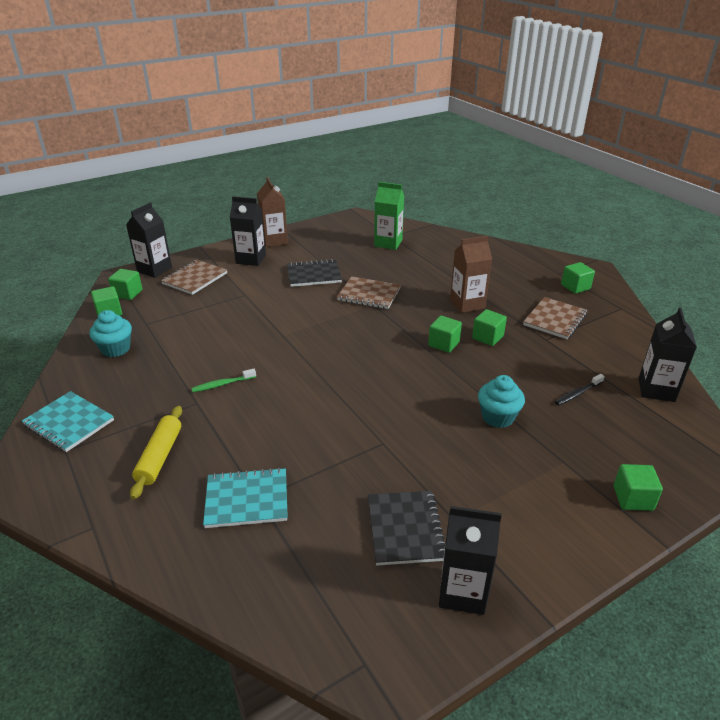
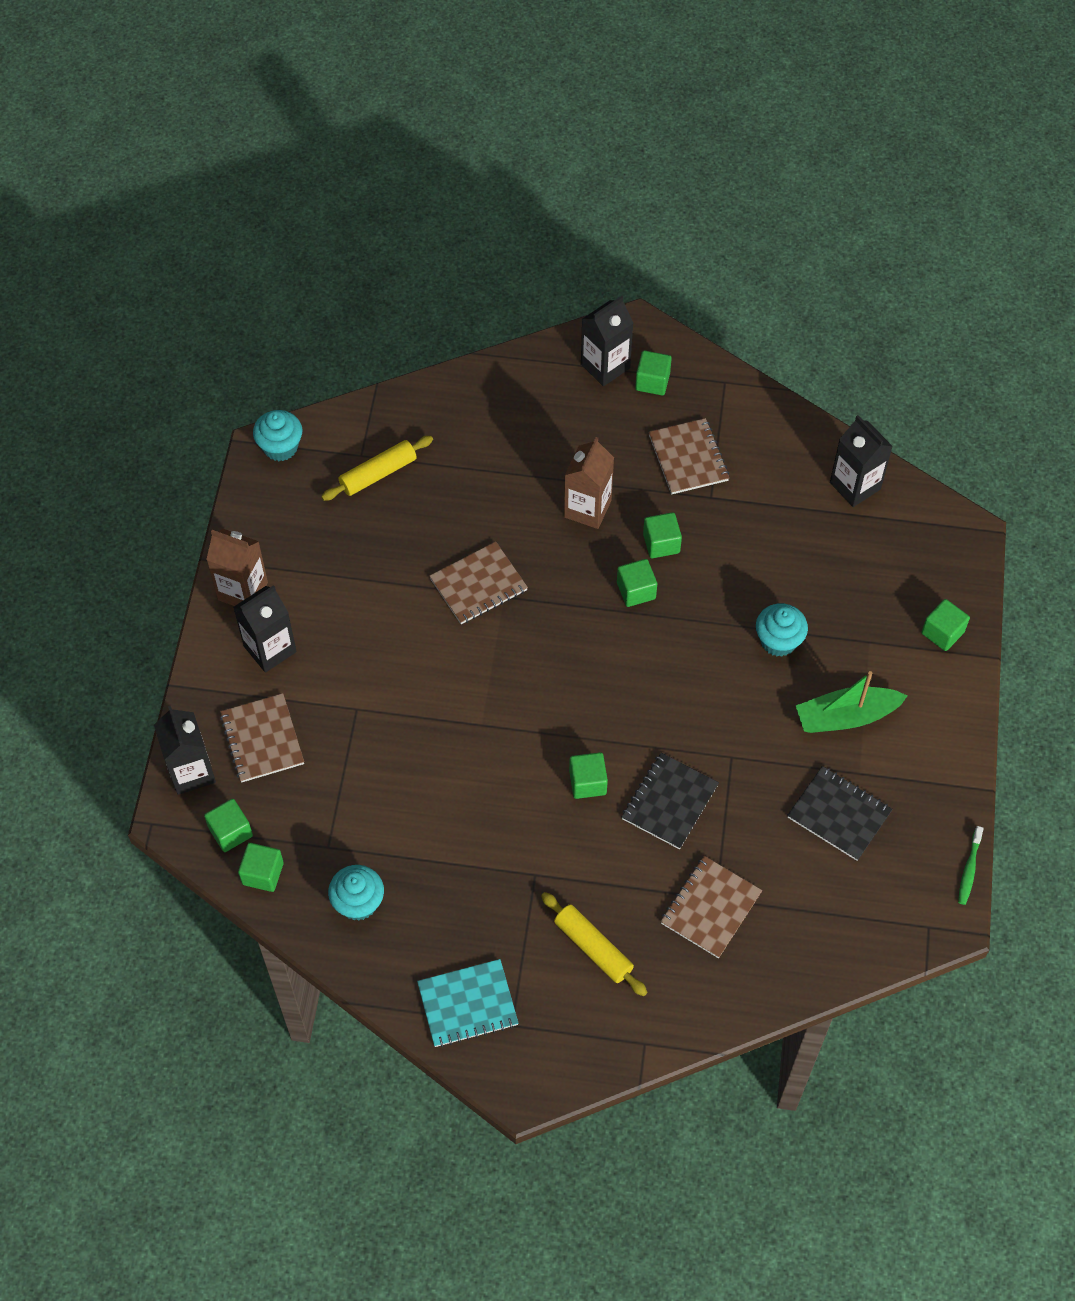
camera: 50 degrees left, 25 degrees up
green toothbrush [191,369,256,392] -> green toothbrush moved to [958,826,984,905]
turquoise notebook [203,468,288,528] -> brown notebook [660,856,762,958]
black notebook [287,259,342,287] -> black notebook moved to [622,753,719,849]
green carton [374,182,404,250] -> yellow rolling pin [321,436,433,501]
black carton [439,506,502,615] -> black carton moved to [581,296,633,386]
black toothbrush [555,374,605,405] -> none
none -> turquoise cupcake [253,410,302,461]
none -> green cube [569,752,608,799]
none -> green boat [796,671,908,733]

